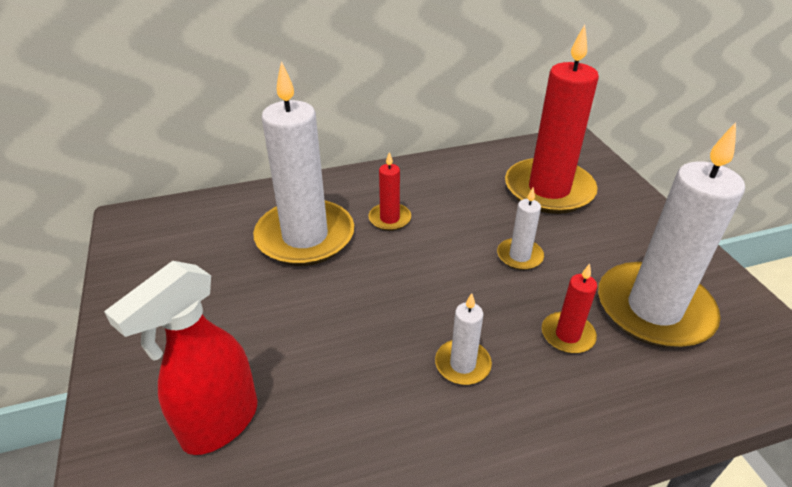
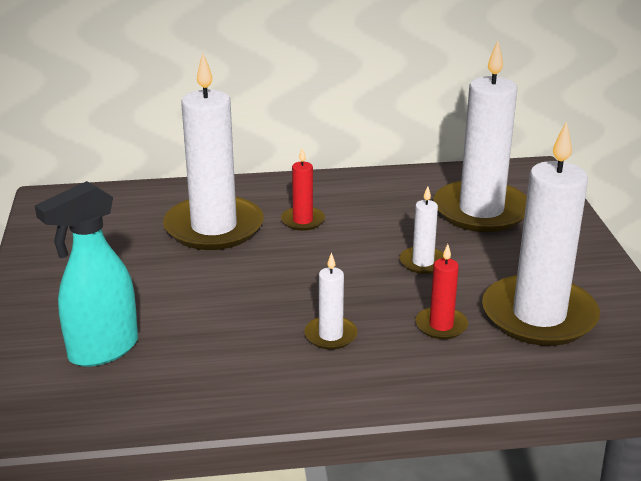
camera: 10 degrees right, 10 degrees down
red spray bottle [104,261,258,455] -> turquoise spray bottle [35,181,138,367]
red candle [505,25,599,214] -> white candle [433,40,527,232]

